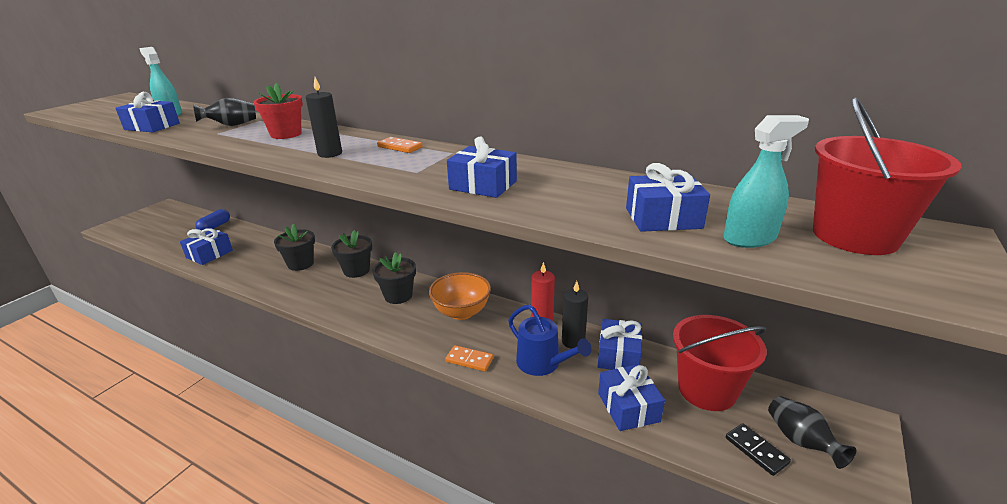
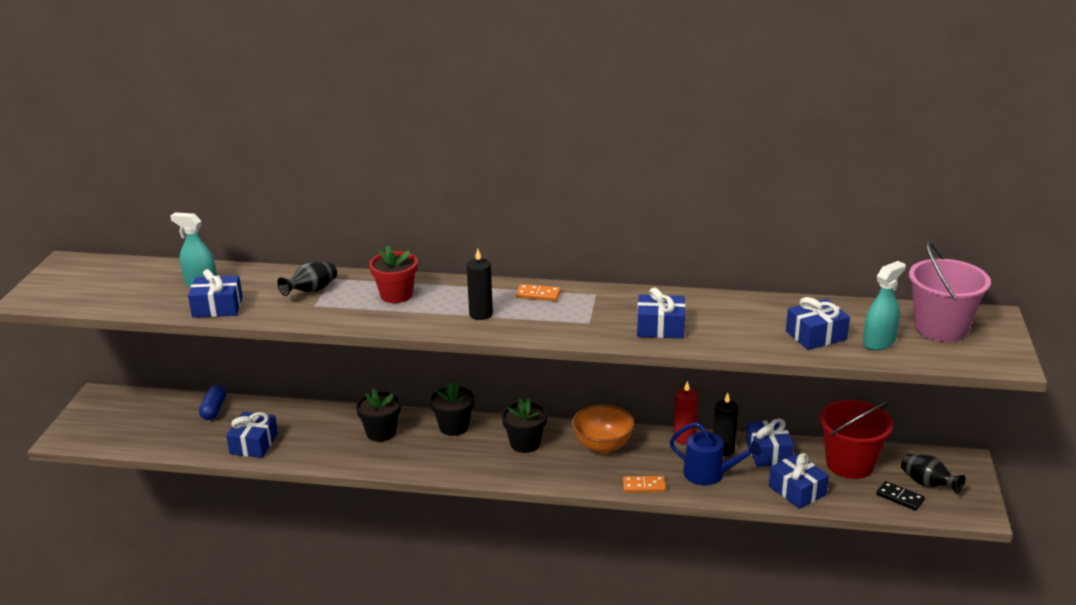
camera: 20 degrees left, 0 degrees up
red bucket [813,97,961,255] -> pink bucket [909,241,991,342]

